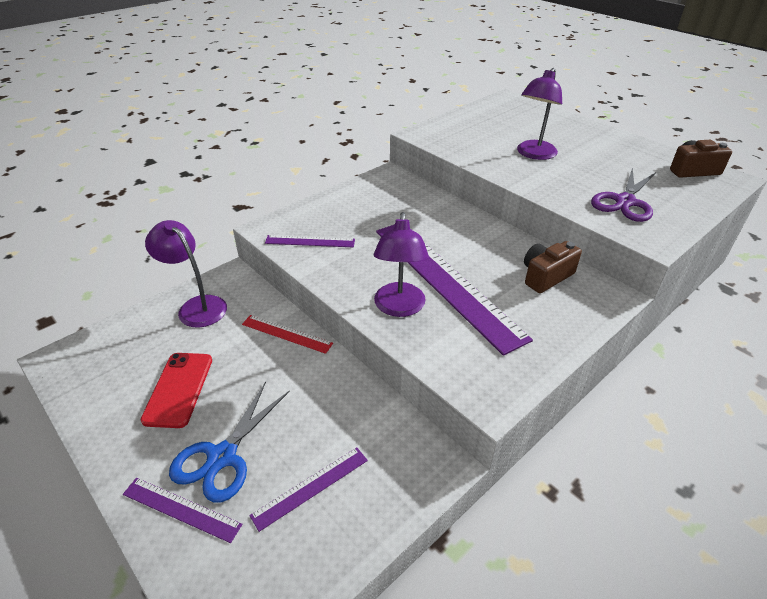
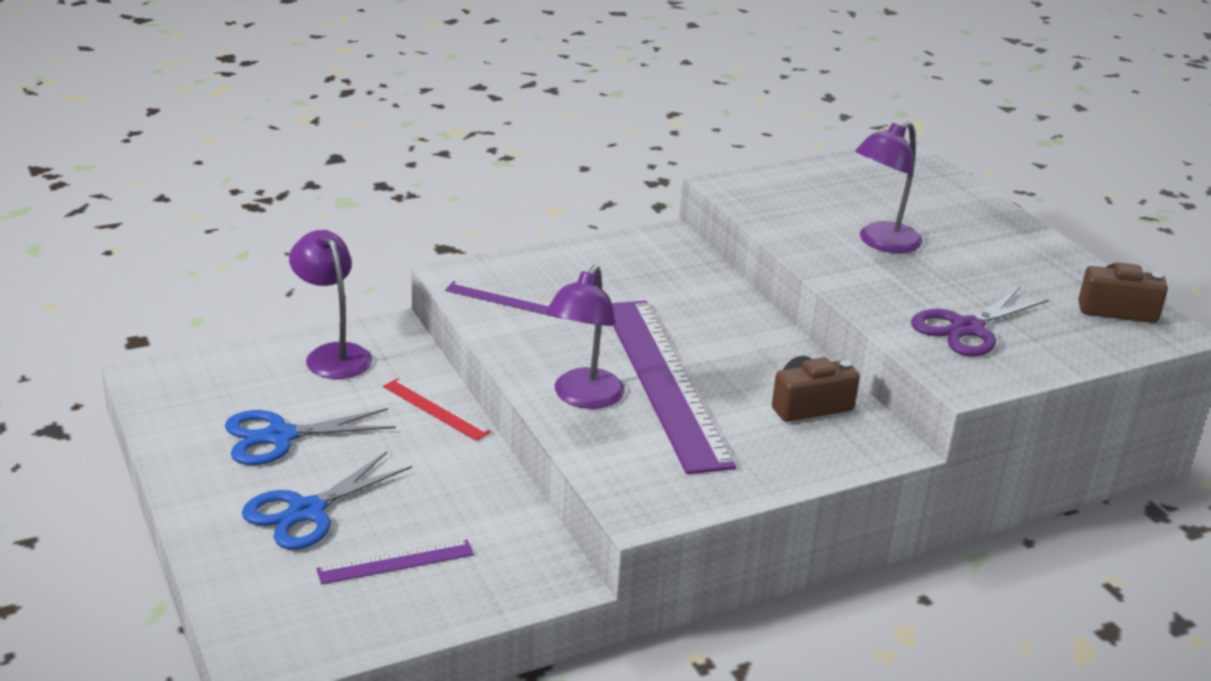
camera: 15 degrees right, 10 degrees down
purple ruler [123,478,242,543] -> none
red phone [141,353,212,428] -> blue scissors [225,408,396,465]

